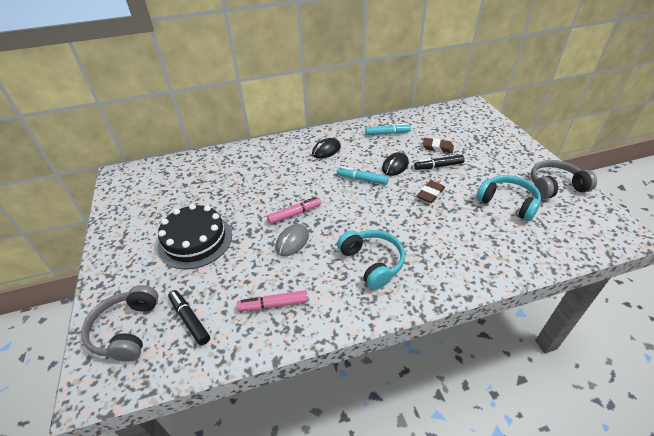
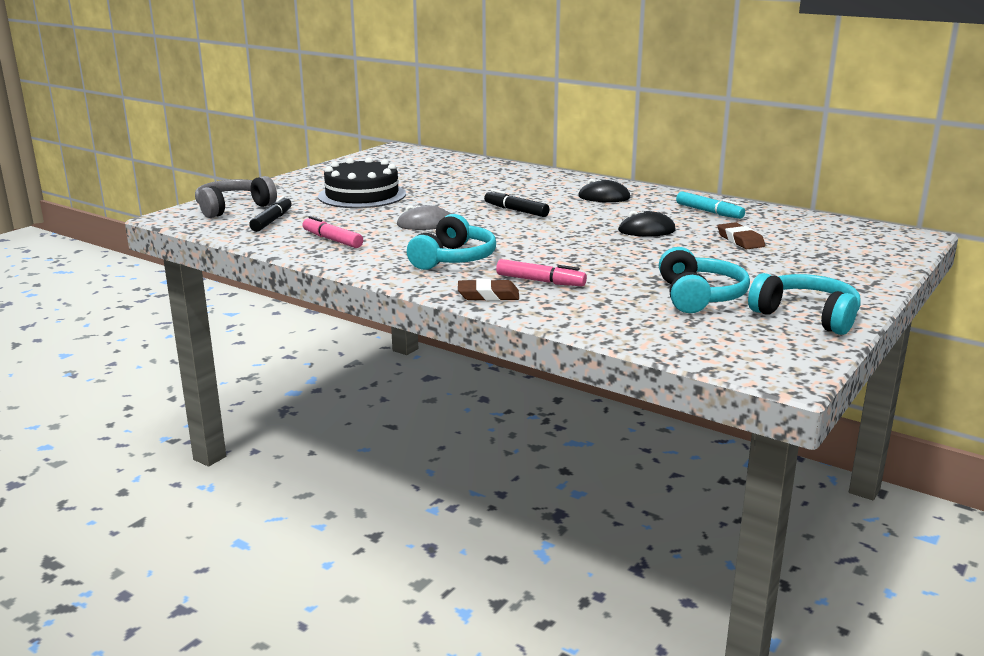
camera: 50 degrees right, 20 degrees down
pink marker [267,197,321,224] -> pink marker moved to [496,259,587,286]
turquoise marker [337,167,389,185] -> none
black marker [414,155,465,170] -> black marker moved to [484,189,549,217]
brown eraser [417,180,445,203] -> brown eraser moved to [458,279,519,301]
grey headphones [531,160,597,199] -> turquoise headphones [748,273,861,335]

